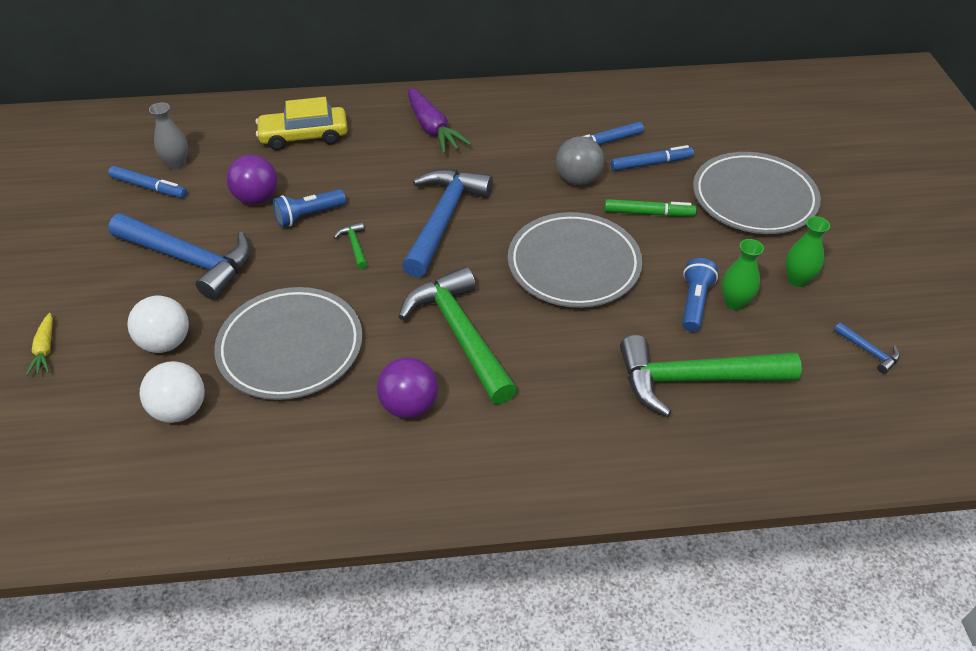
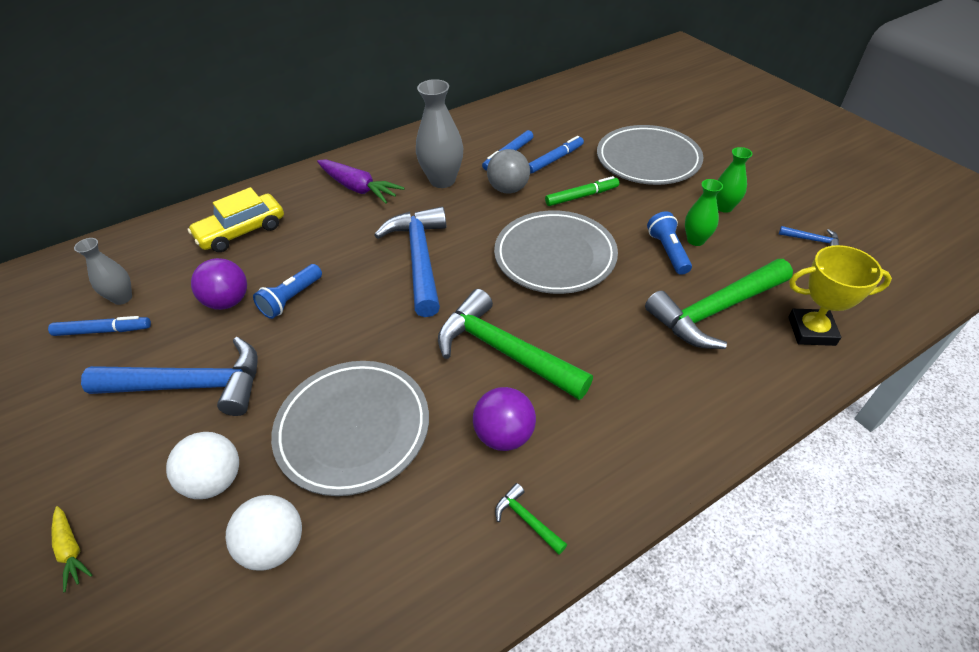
camera: 25 degrees left, 0 degrees up
green hammer [334,222,367,269] -> green hammer moved to [495,483,567,554]
none -> grey vase [416,79,463,188]
none -> yellow trophy [788,245,892,346]

